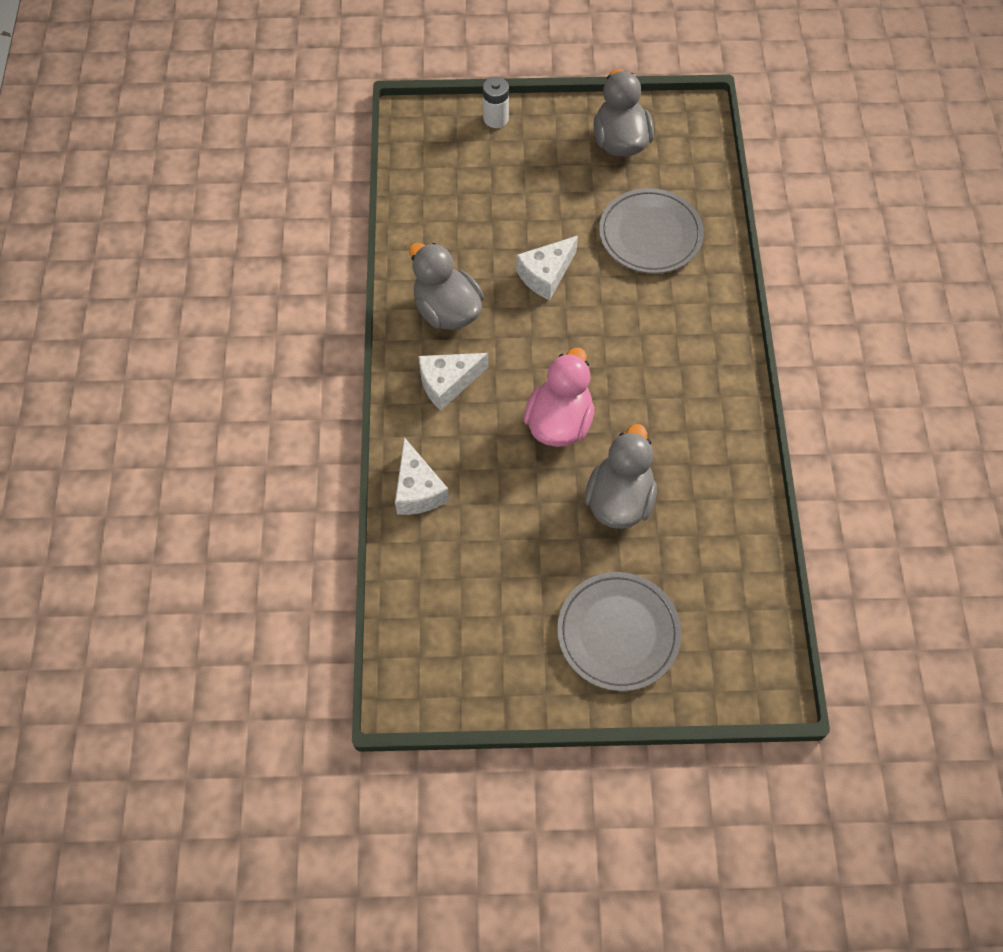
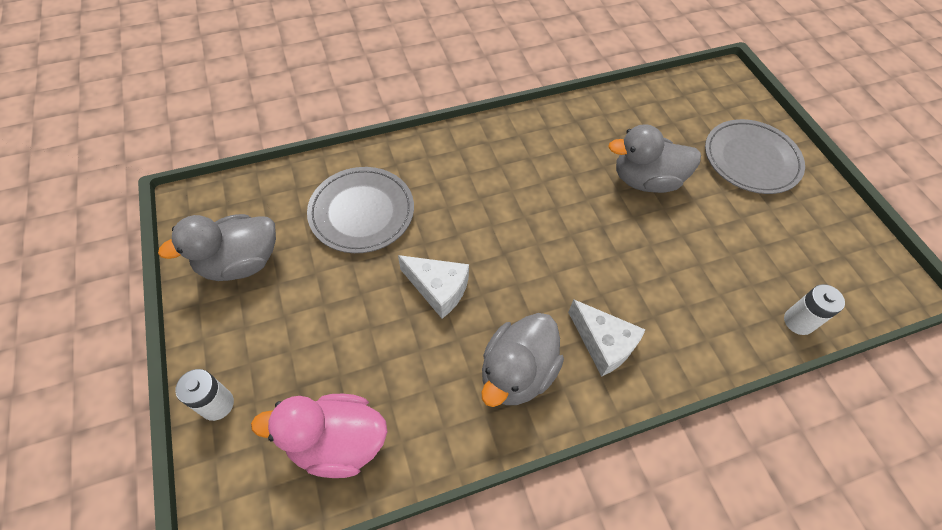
camera: 110 degrees left, 5 degrees down
white cheese [395,437,449,515] -> none
pink duck [524,348,594,447] -> pink duck moved to [251,394,387,478]
none -> white battery [784,284,845,335]

